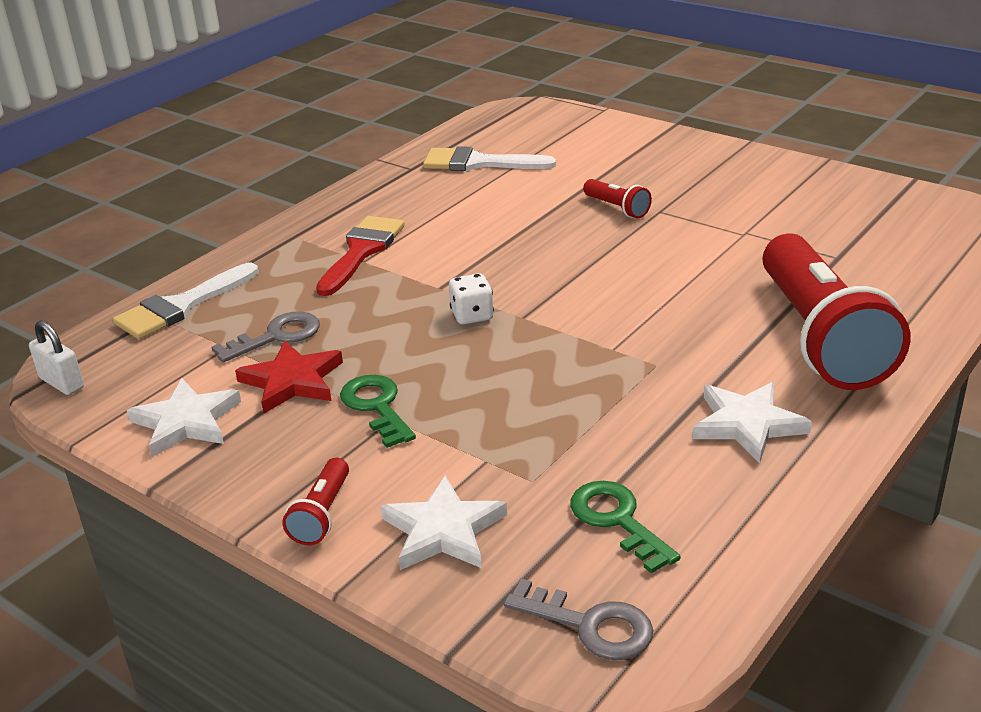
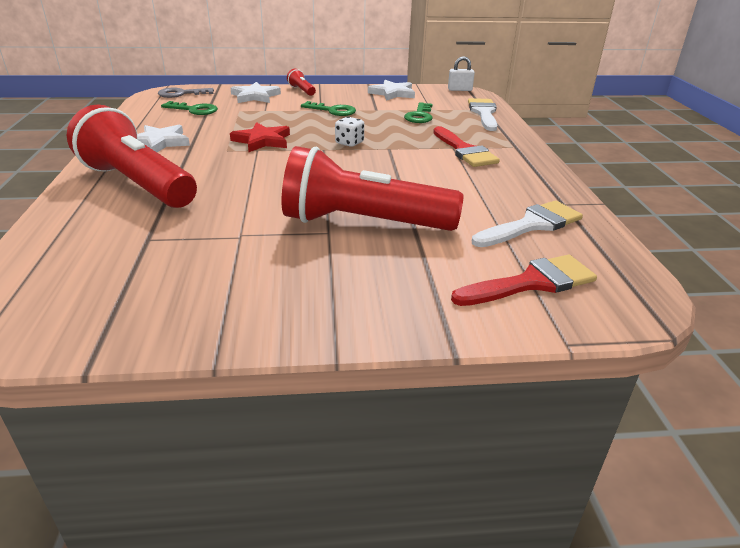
camera: 135 degrees right, 0 degrees up
grey key [212,311,320,363] -> green key [404,102,433,123]
red star [235,341,343,413] -> red star moved to [230,122,290,152]
red flashlight [583,179,652,218] -> red flashlight [282,146,464,231], size x2.45
none -> red brush [451,255,597,306]

